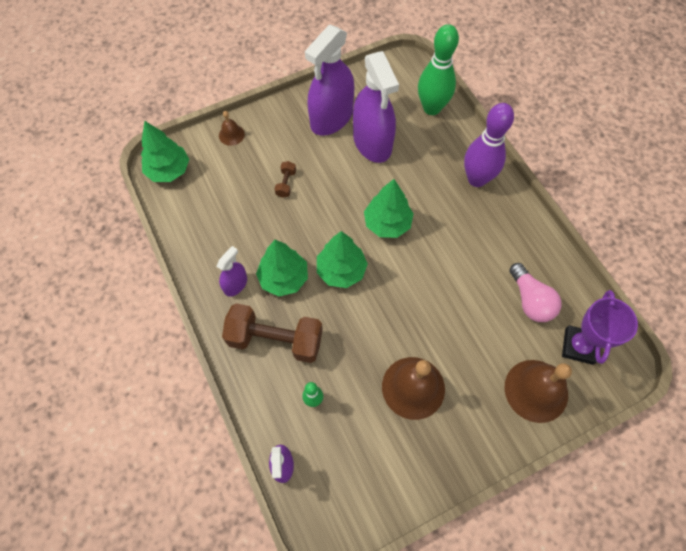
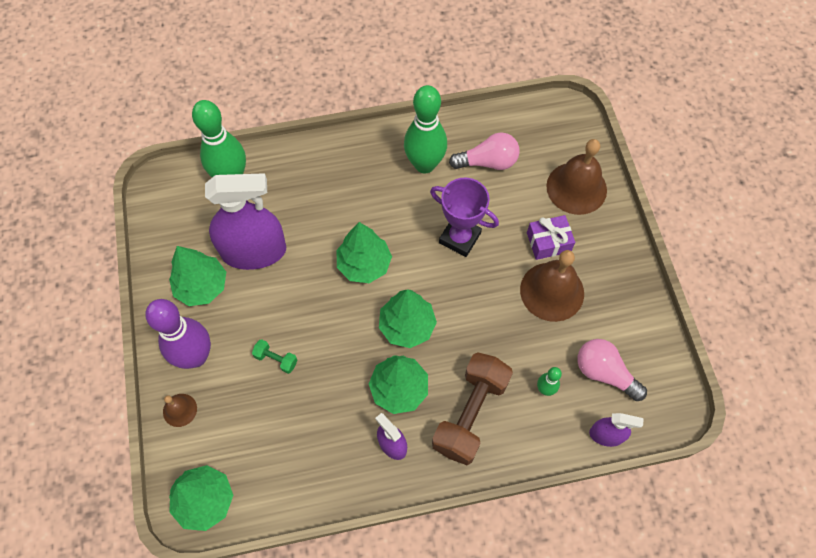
camera: 75 degrees left, 0 degrees up
brown dumbbell [275,161,296,198] -> green dumbbell [252,339,297,374]
purple spray bottle [305,25,355,136] -> green tree [169,246,226,306]
purple bowling pin [464,103,514,187] -> purple bowling pin moved to [145,299,211,369]
purple trophy [562,290,638,365] -> purple trophy moved to [430,178,499,257]
none -> green bowling pin [404,85,447,174]
none -> purple gift [527,215,575,260]
none -> pink light bulb [577,339,647,401]

